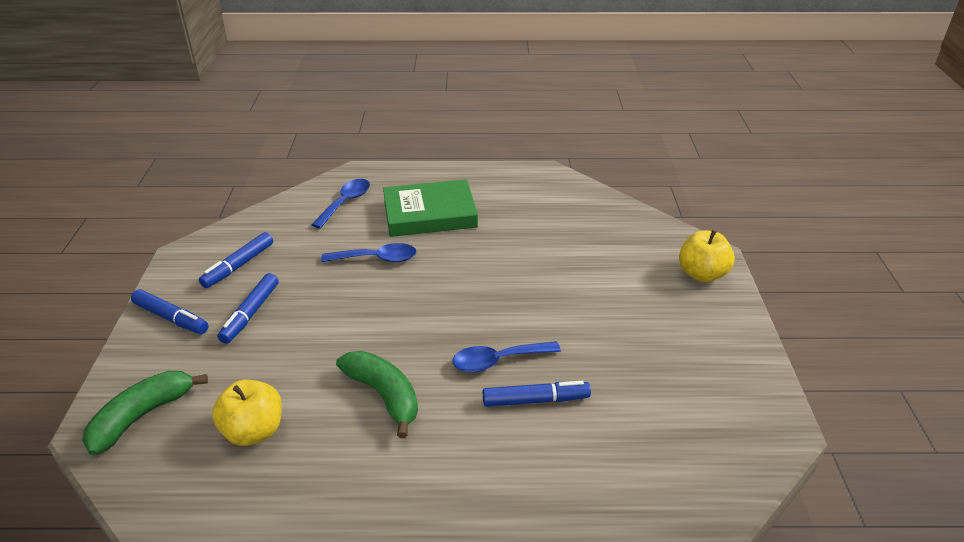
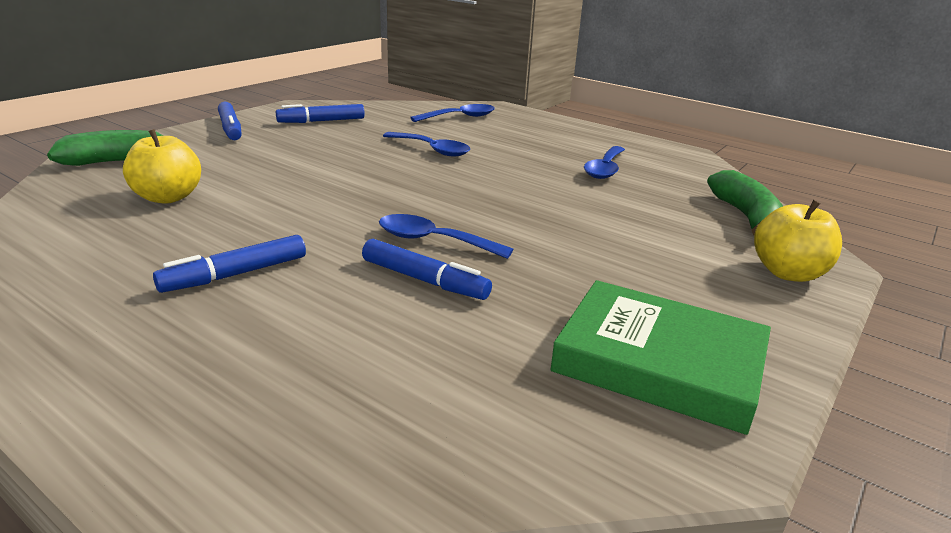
camera: 35 degrees right, 10 degrees down
blue marker [218,273,279,344] -> blue marker moved to [153,235,306,293]
green banana [336,351,418,438] -> green banana moved to [707,170,783,235]
green book [383,179,478,237] -> green book moved to [550,280,771,435]
none -> blue spoon [584,146,625,179]

